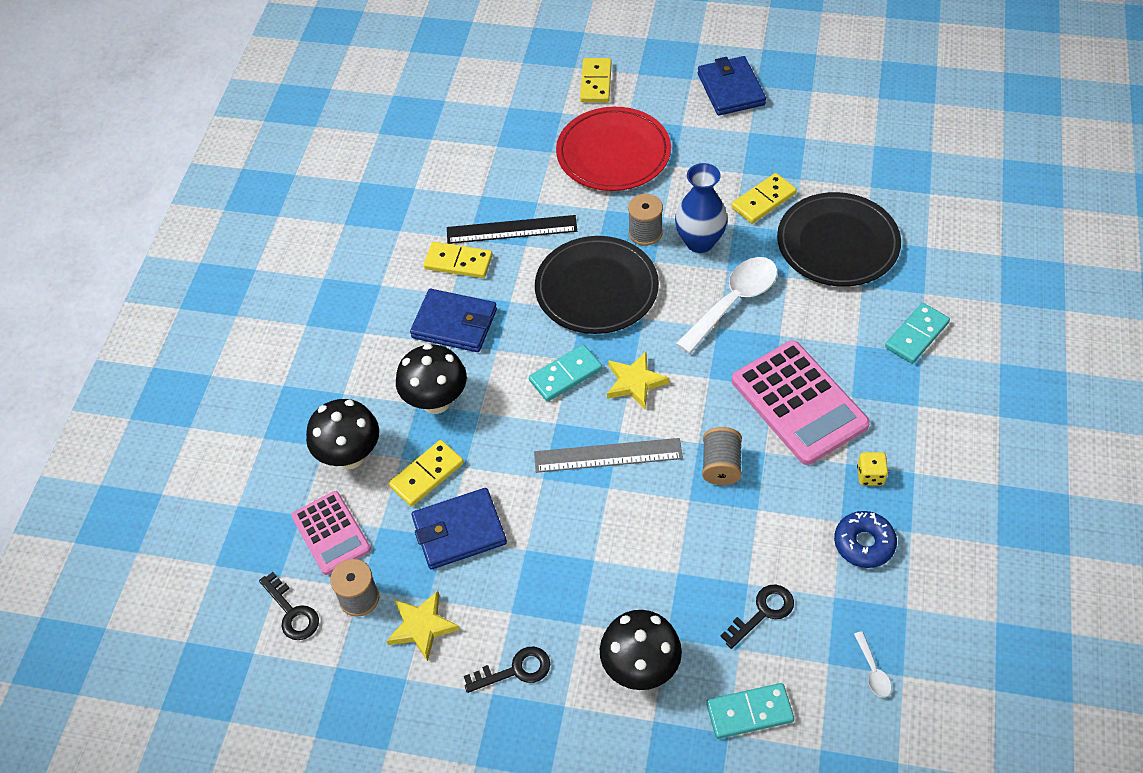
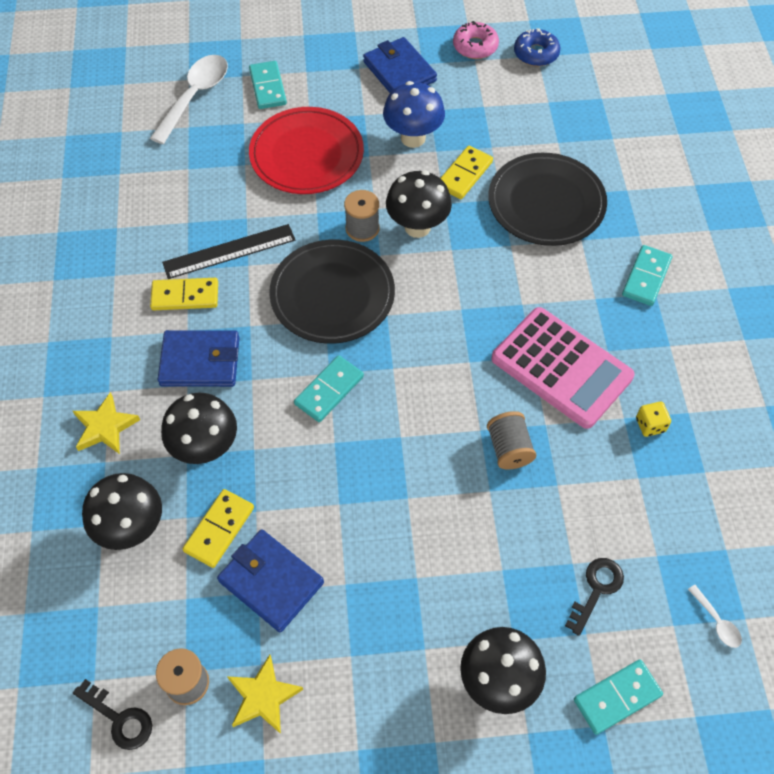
camera: 20 degrees left, 5 degrees up
pink calculator [291,491,371,575] -> none
blue wallet [411,488,507,570] -> blue wallet turned 75 degrees clockwise [217,529,324,632]
black key [464,647,550,693] -> none
grey ruler [534,438,683,473] -> none
yellow domino [580,58,612,102] -> turquoise domino [249,61,287,109]
yellow star [607,352,669,409] -> yellow star moved to [73,392,140,454]
blue vase [675,163,728,253] -> black mushroom [386,170,452,238]
white spoon [676,257,777,354] -> white spoon moved to [150,55,228,144]
blue donut [834,511,897,568] -> blue donut moved to [514,28,560,66]
none -> blue mushroom [383,81,445,148]
none -> pink donut [453,21,499,59]

